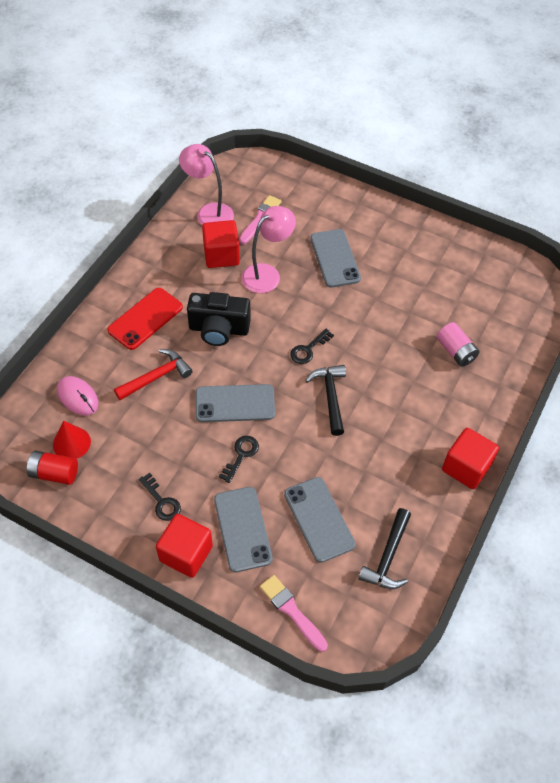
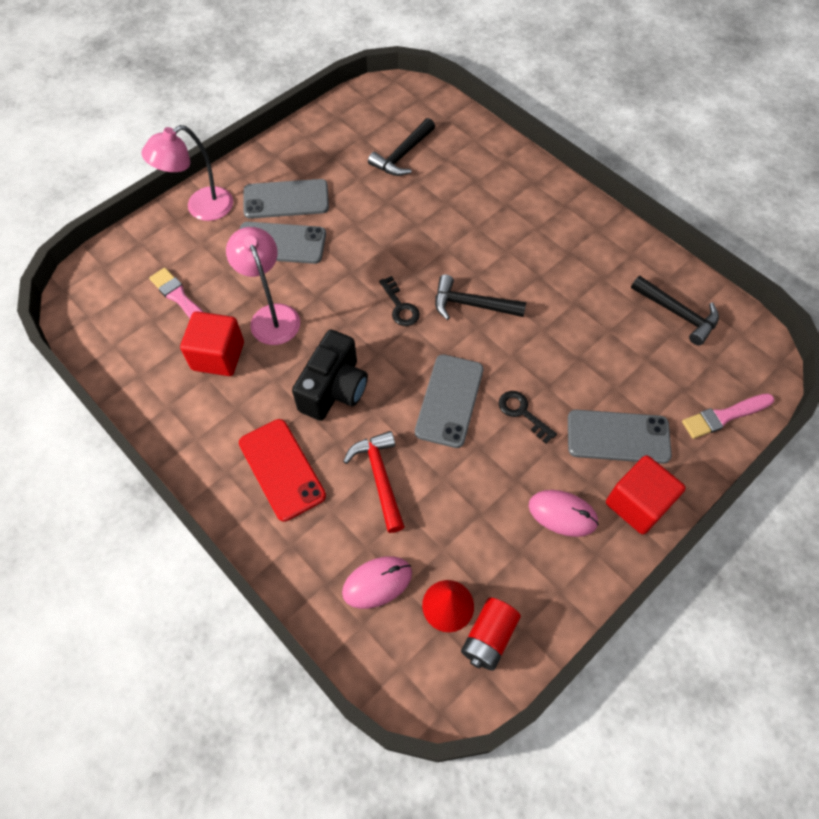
camera: 70 degrees left, 5 degrees up
black key [139,473,181,521] -> pink mouse [529,490,599,537]
pink lamp [179,144,234,225] -> pink lamp moved to [141,125,233,221]
grey phone [284,477,356,563] -> grey phone moved to [243,179,329,219]
pink battery [436,322,480,367] -> none
red cube [442,428,499,489] -> none
none -> black hammer [368,118,435,176]

